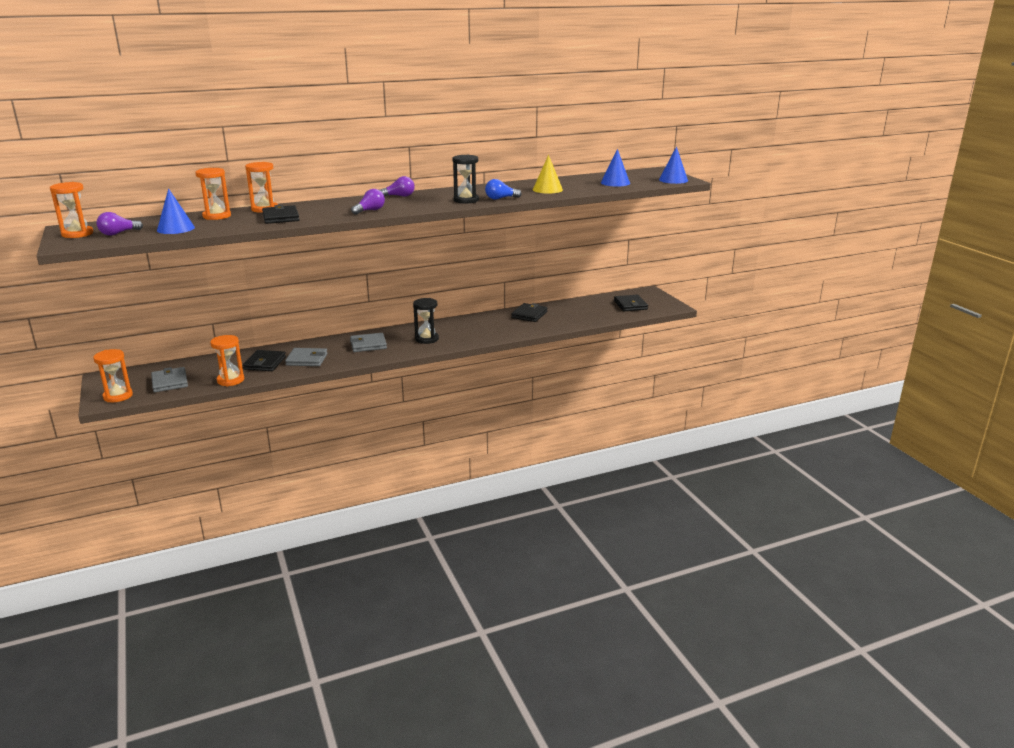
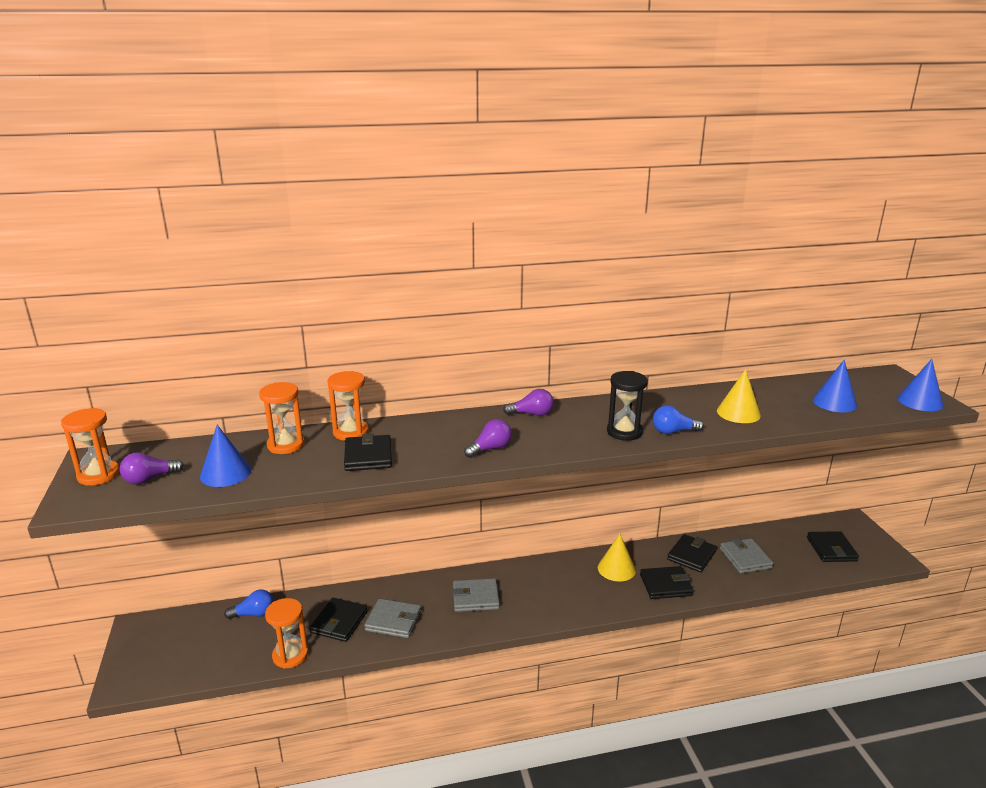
camera: 10 degrees right, 0 degrees up
orange hourglass [93,349,133,402] -> none
grey wallet [151,367,188,392] -> grey wallet moved to [720,538,774,573]
black hourglass [413,298,439,344] -> none
none -> blue light bulb [224,590,274,619]
none -> yellow cone [598,534,636,581]
none -> black wallet [640,566,694,599]

